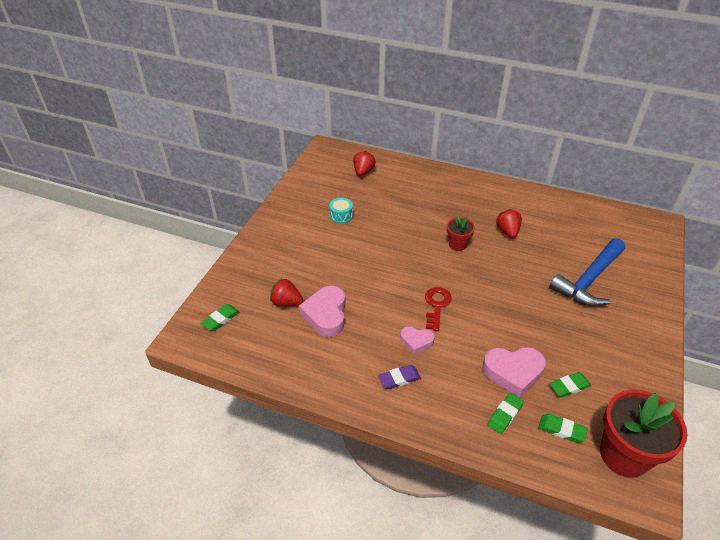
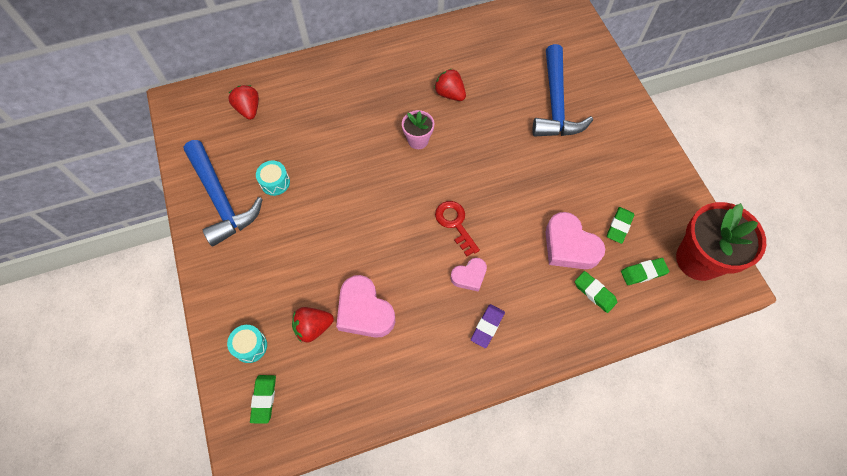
camera: 40 degrees left, 20 degrees up
red flower pot [447,216,475,251] -> pink flower pot [402,110,434,149]
pink heart [482,347,546,398] -> pink heart turned 90 degrees clockwise [546,212,605,269]
green eraser [487,393,524,434] -> green eraser turned 45 degrees counterclockwise [575,271,617,313]
none -> blue hammer [183,140,263,247]
none -> turquoise drum [227,325,267,363]

